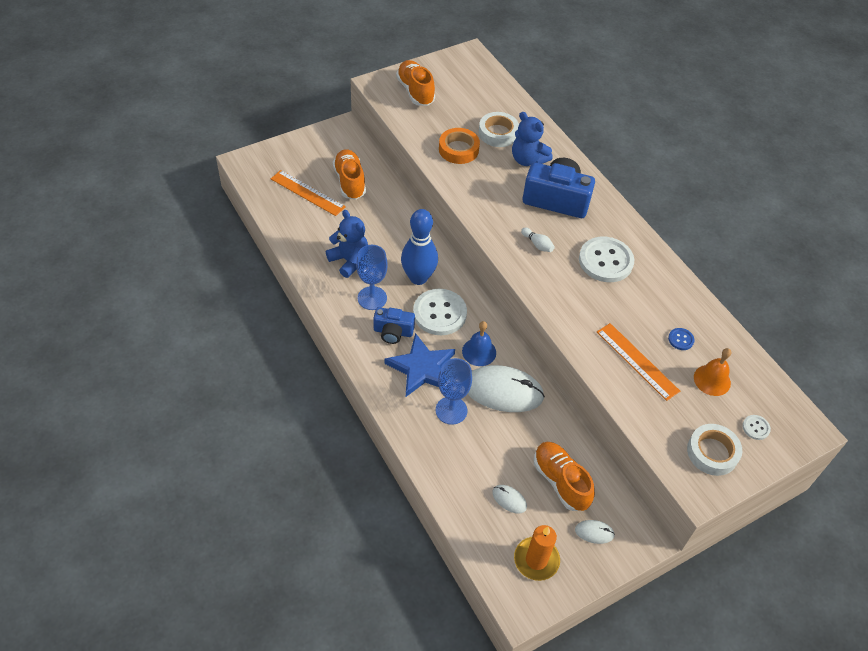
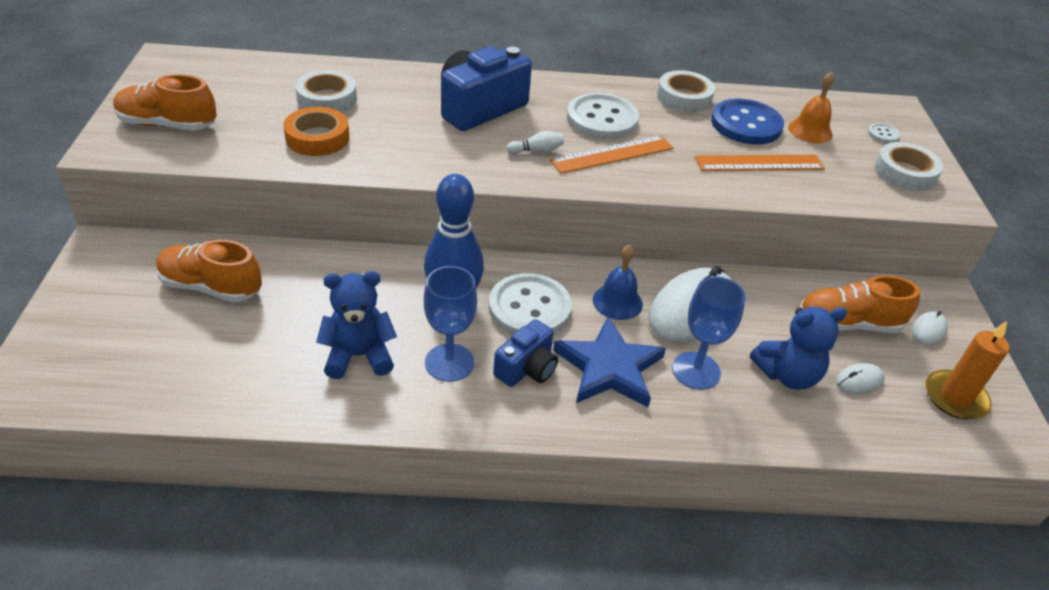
camera: 60 degrees left, 10 degrees down
orange ruler [271,170,346,216] -> orange ruler moved to [550,135,674,174]
blue teddy bear [512,112,553,166] -> blue teddy bear moved to [750,307,847,390]
blue button [668,328,695,350] -> blue button [711,99,784,145], size x2.28
none -> white tape [657,70,715,113]

